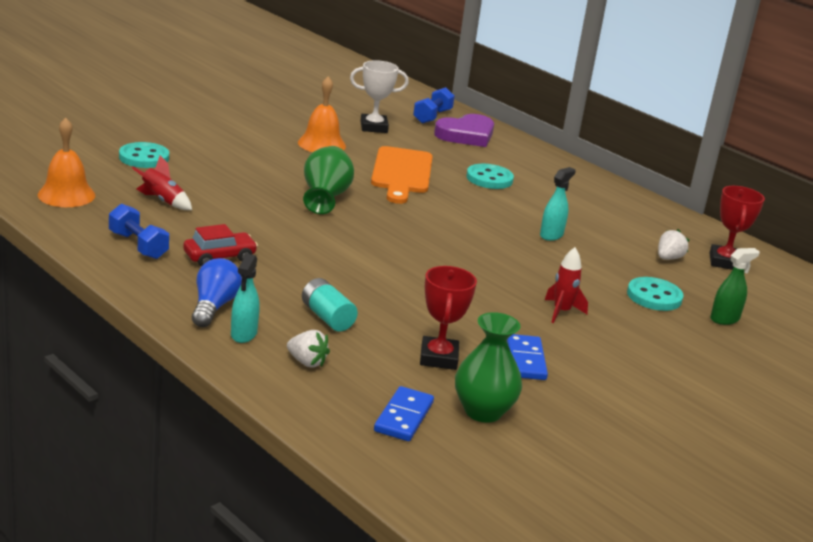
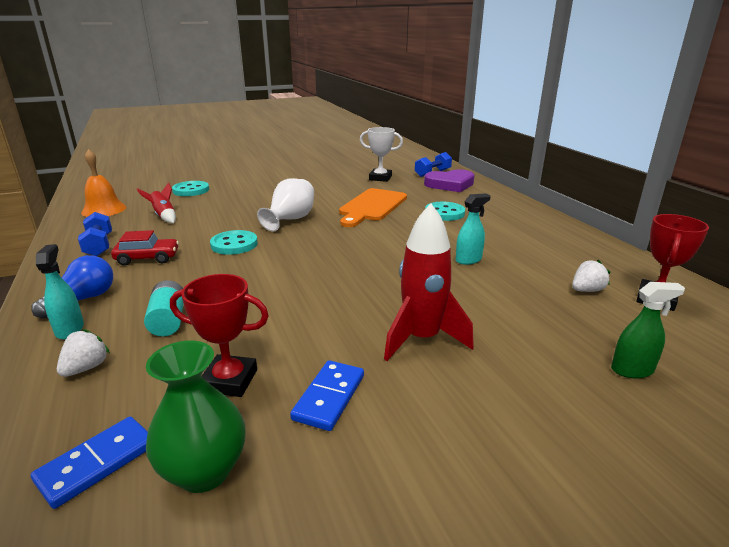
camera: 25 degrees right, 0 degrees up
turquoise spray bottle [231,254,260,343] -> turquoise spray bottle turned 135 degrees clockwise [36,244,84,339]
white strawberry [287,330,330,368] -> white strawberry turned 120 degrees counterclockwise [57,329,110,377]
orange bell [298,76,346,152] -> none
green vase [303,146,354,214] -> white vase [257,178,314,231]
red trophy [420,266,477,370] -> red trophy turned 75 degrees clockwise [170,274,269,397]
red rocket [545,247,588,323] -> red rocket [384,204,474,361], size x1.74
turquoise button [627,277,684,311] -> turquoise button moved to [210,230,258,255]

